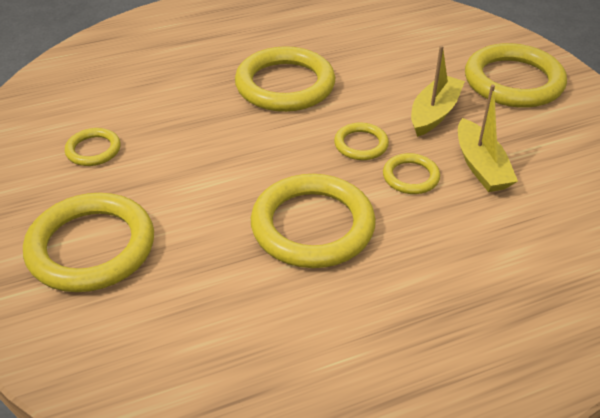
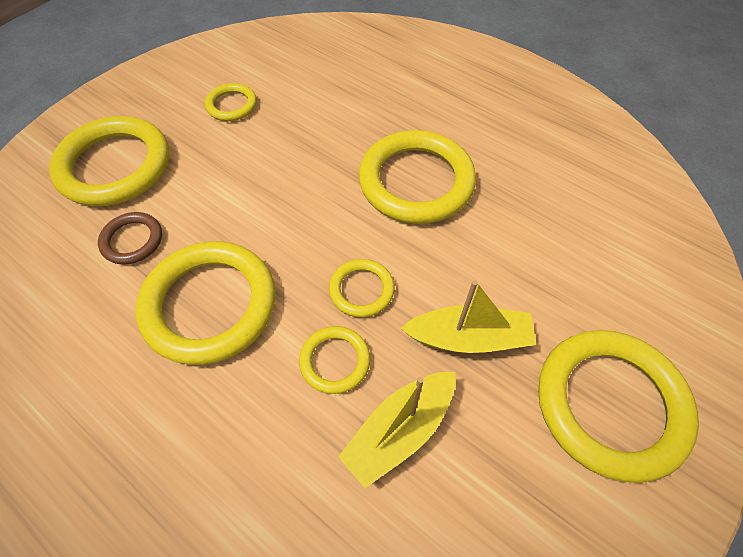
camera: 60 degrees right, 15 degrees up
none -> brown ring [98,212,162,265]

